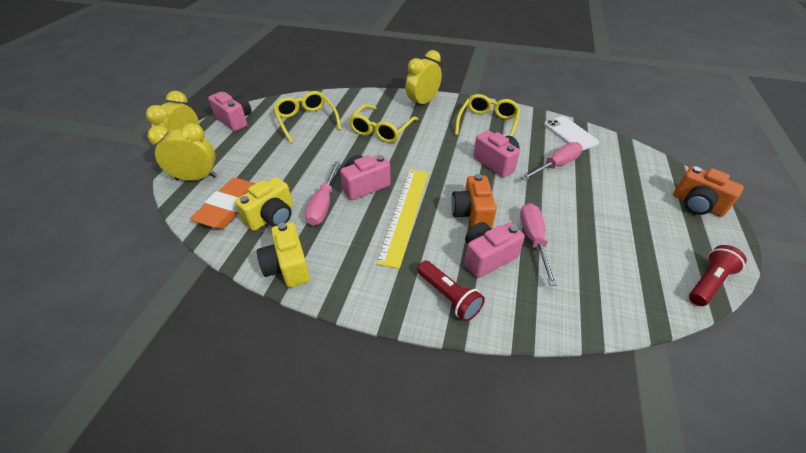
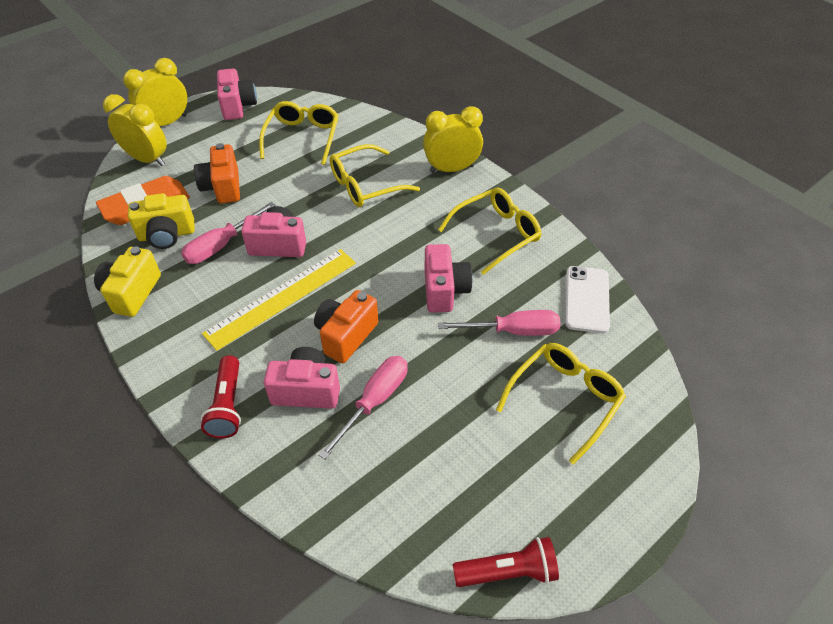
camera: 35 degrees right, 5 degrees up
orange camera [673,166,744,217] -> orange camera moved to [194,143,240,204]
none -> yellow glasses [496,343,626,465]

